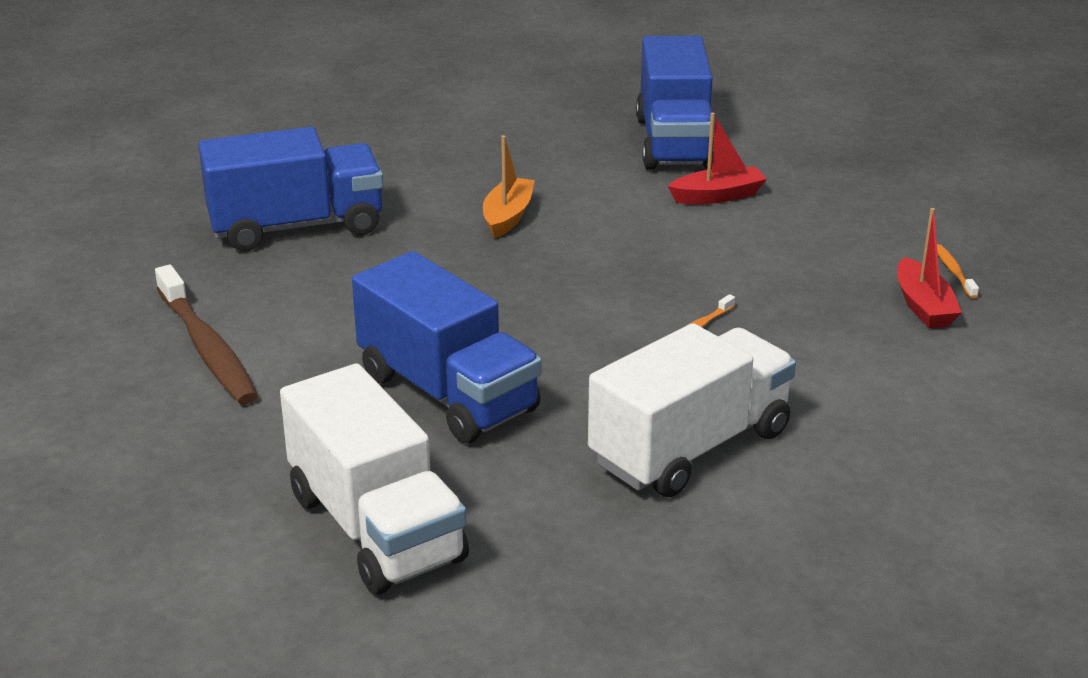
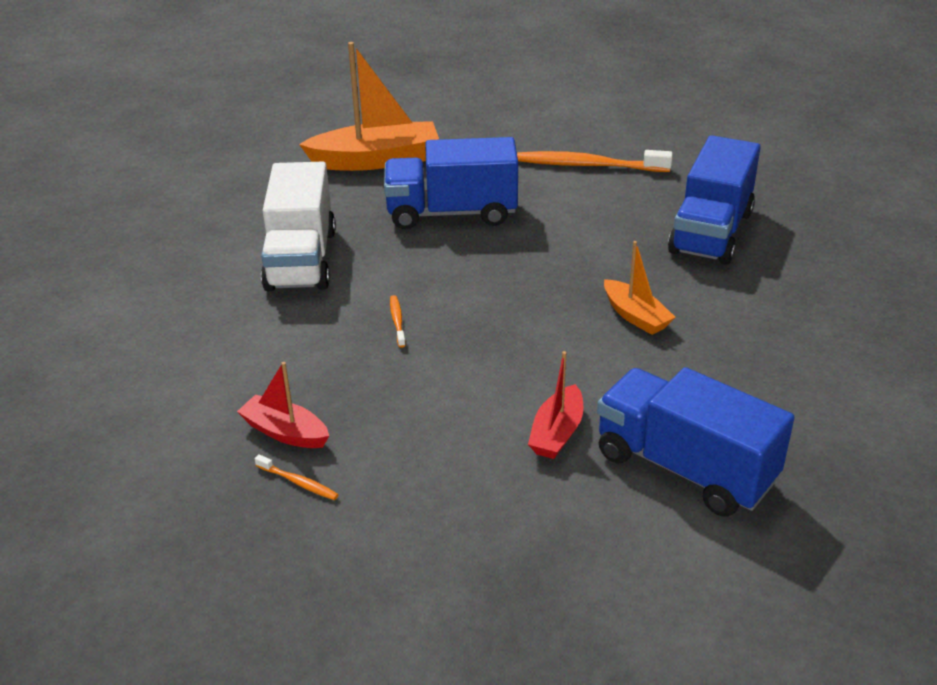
camera: 130 degrees right, 5 degrees up
brown toothbrush [155,265,258,405] -> orange toothbrush [517,150,673,172]
white truck [280,363,469,595] -> orange boat [299,42,439,171]

